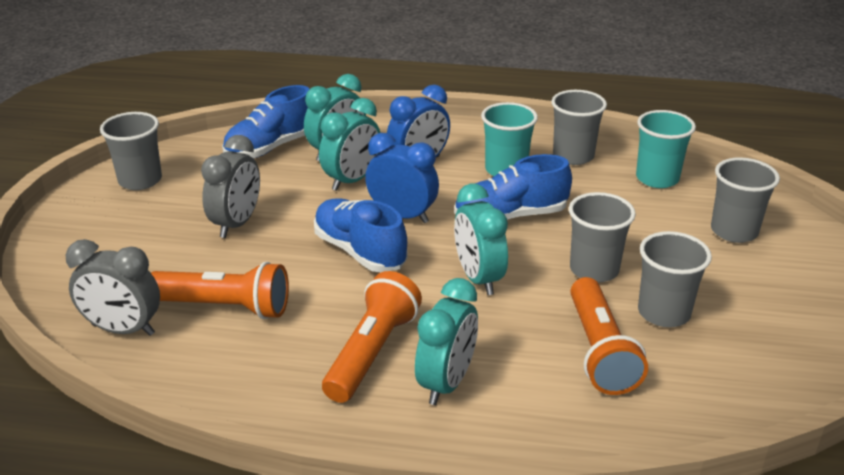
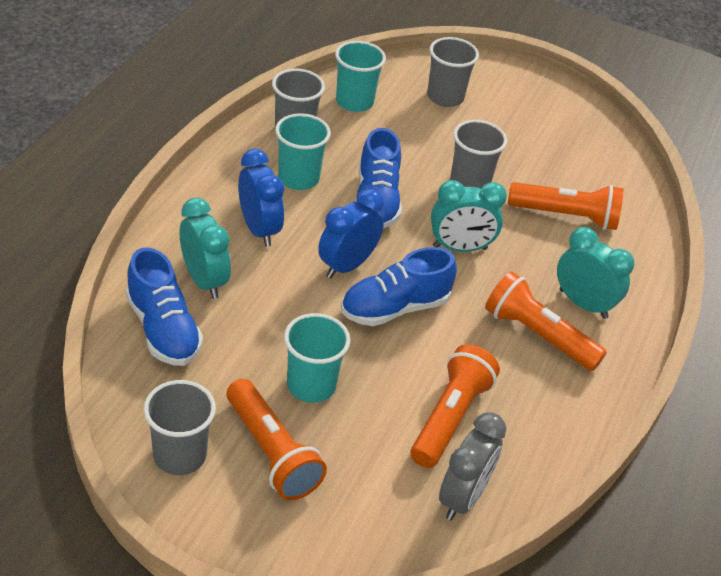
camera: 80 degrees left, 10 degrees up
grey clock [201,135,260,238] -> turquoise cup [284,313,350,403]
turquoise clock [319,98,380,191] -> none
grey cup [638,231,712,327] -> none
none -> orange flashlight [227,379,327,500]

